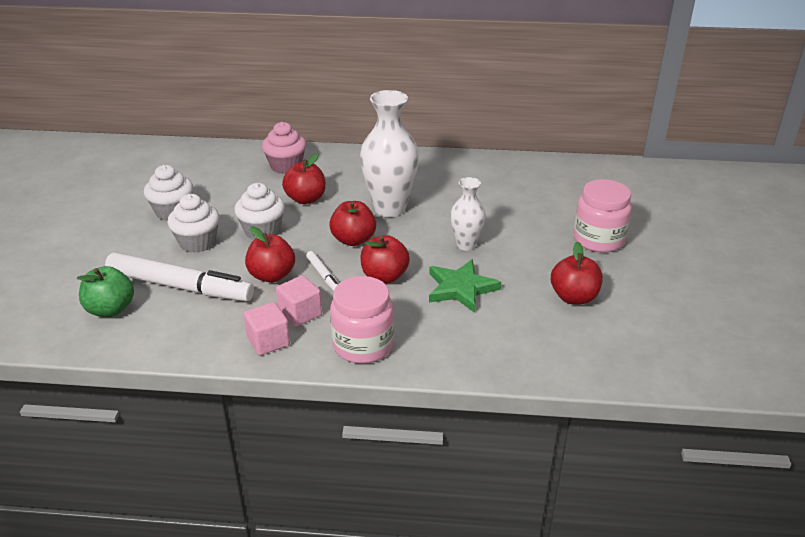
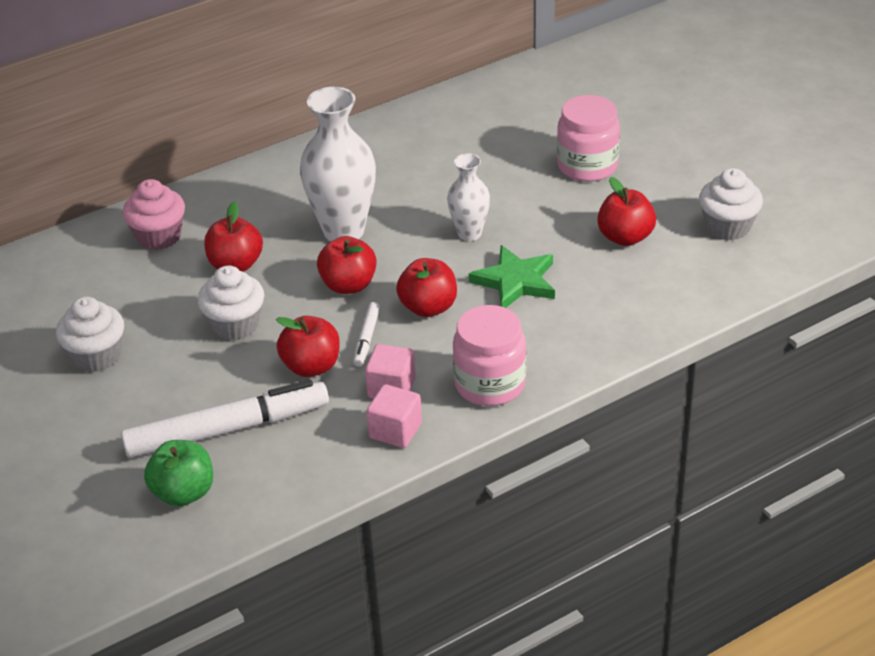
camera: 35 degrees left, 5 degrees up
white cupcake [167,194,220,253] -> white cupcake moved to [699,168,763,240]
white marker [306,251,339,291] -> white marker turned 75 degrees clockwise [353,302,380,367]

